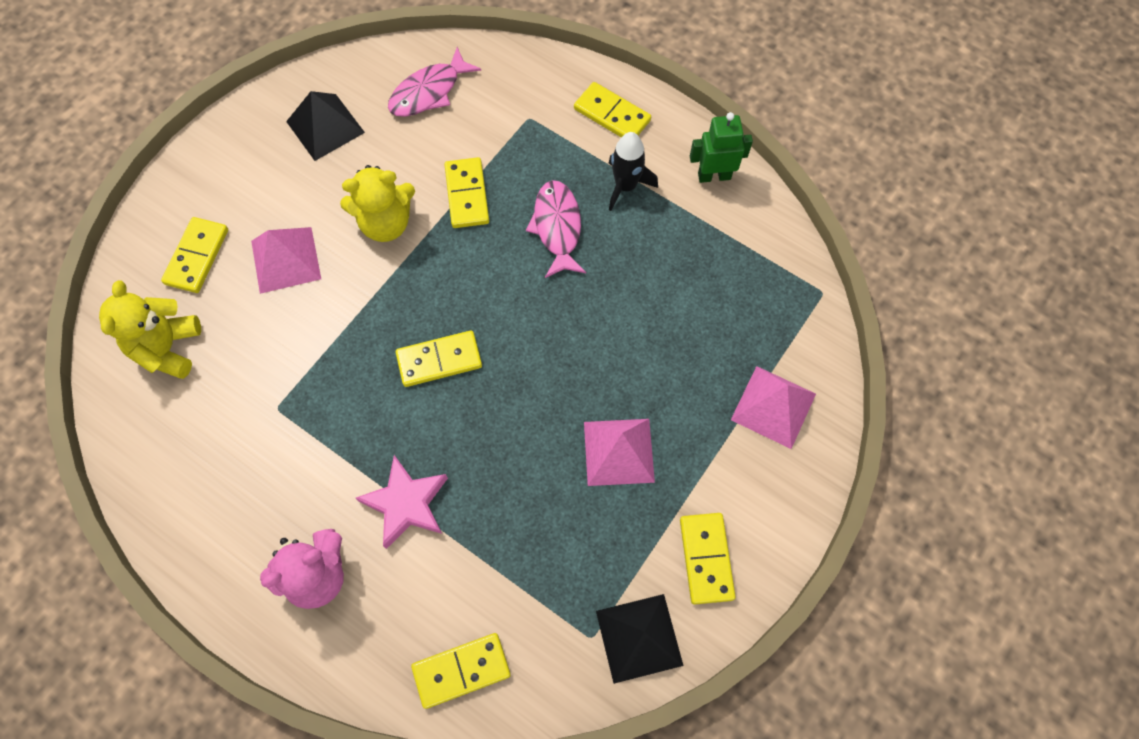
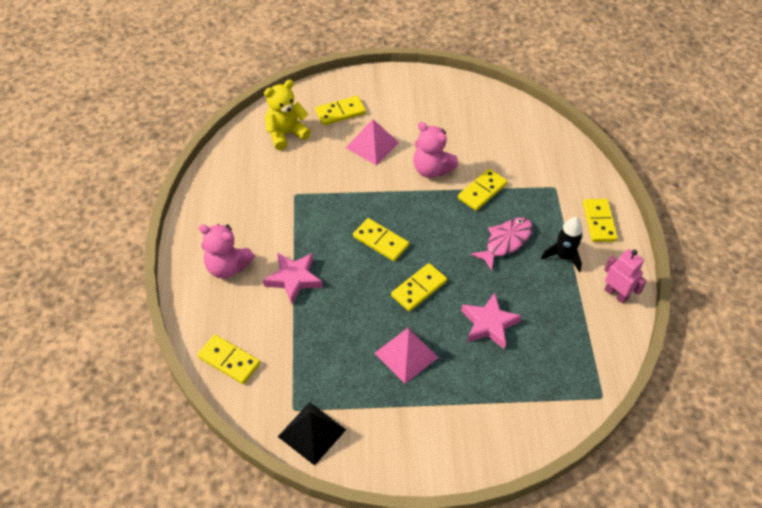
camera: 50 degrees right, 15 degrees down
black pyramid [286,91,365,161] -> none
yellow teddy bear [340,165,415,242] -> pink teddy bear [413,122,458,178]
pink fish [388,47,481,117] -> none
yellow domino [680,513,736,605] -> yellow domino moved to [391,263,447,311]
green robot [690,112,753,183] -> pink robot [604,249,647,304]
pink pyramid [731,366,816,449] -> none
none -> pink star [461,293,522,349]

